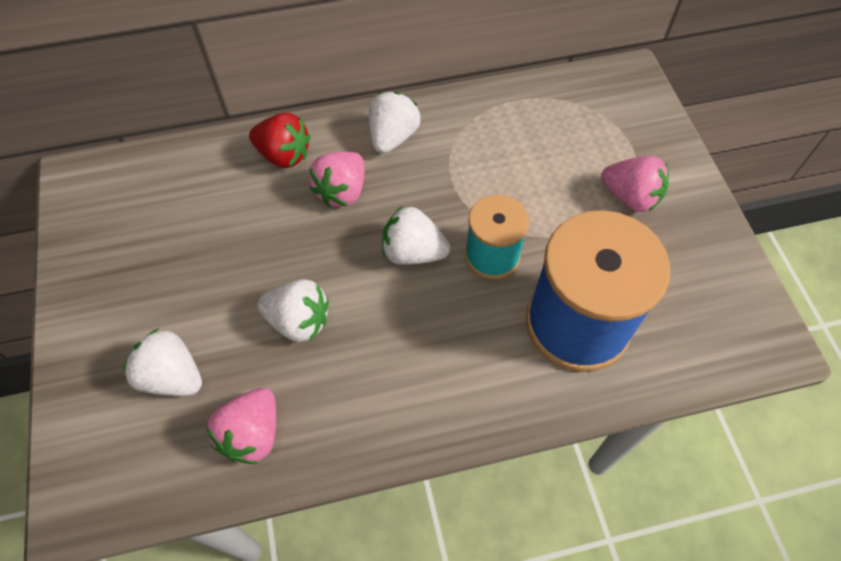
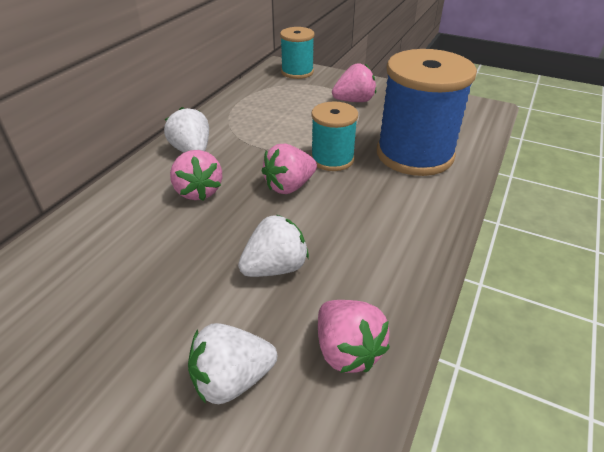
camera: 50 degrees left, 20 degrees down
red strawberry [249,113,310,168] -> none
white strawberry [382,206,450,265] -> pink strawberry [262,144,317,194]
none -> turquoise spool [280,27,315,79]

